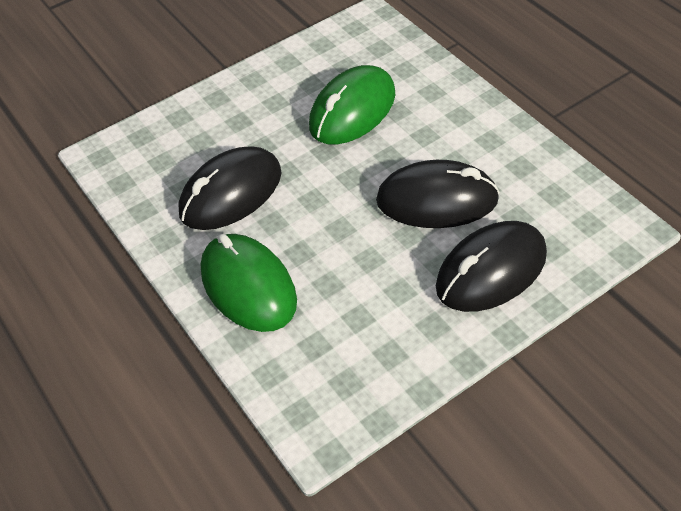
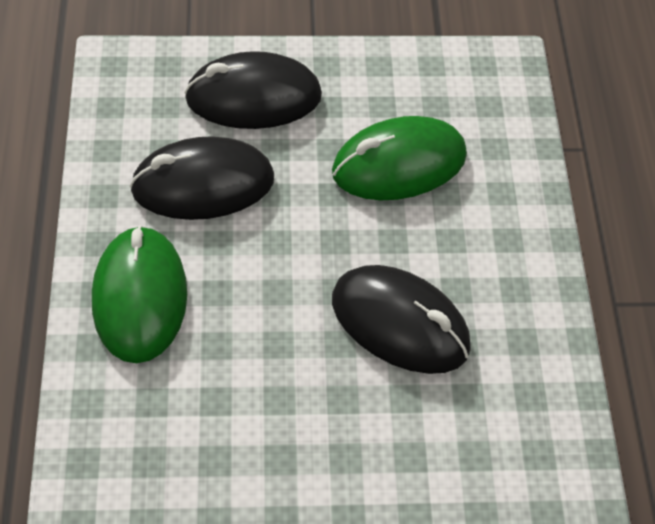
camera: 25 degrees right, 5 degrees up
black mouse [436,221,547,312] -> black mouse moved to [184,51,322,129]

